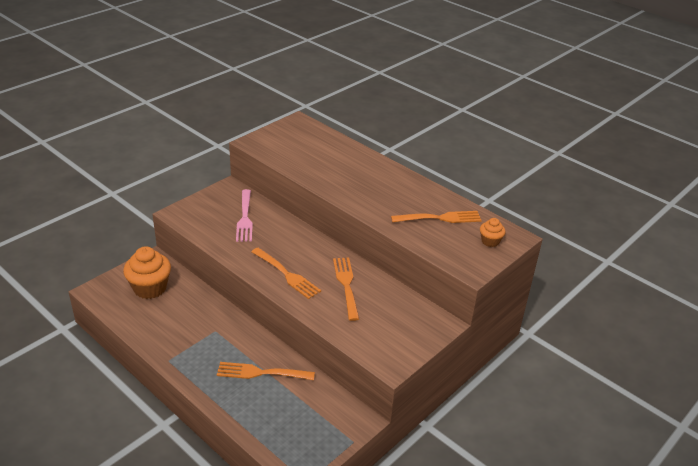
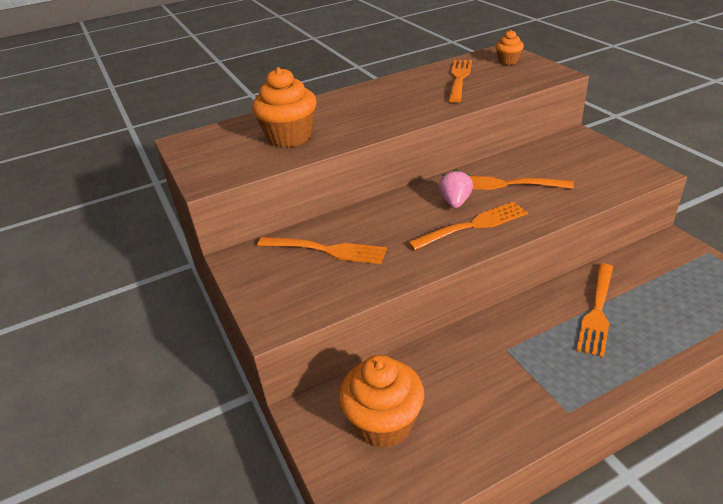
camera: 65 degrees left, 0 degrees up
pink fork [236,189,253,242] -> orange fork [257,237,387,264]
none -> orange cupcake [252,67,316,148]
none -> pink strawberry [439,169,473,208]

